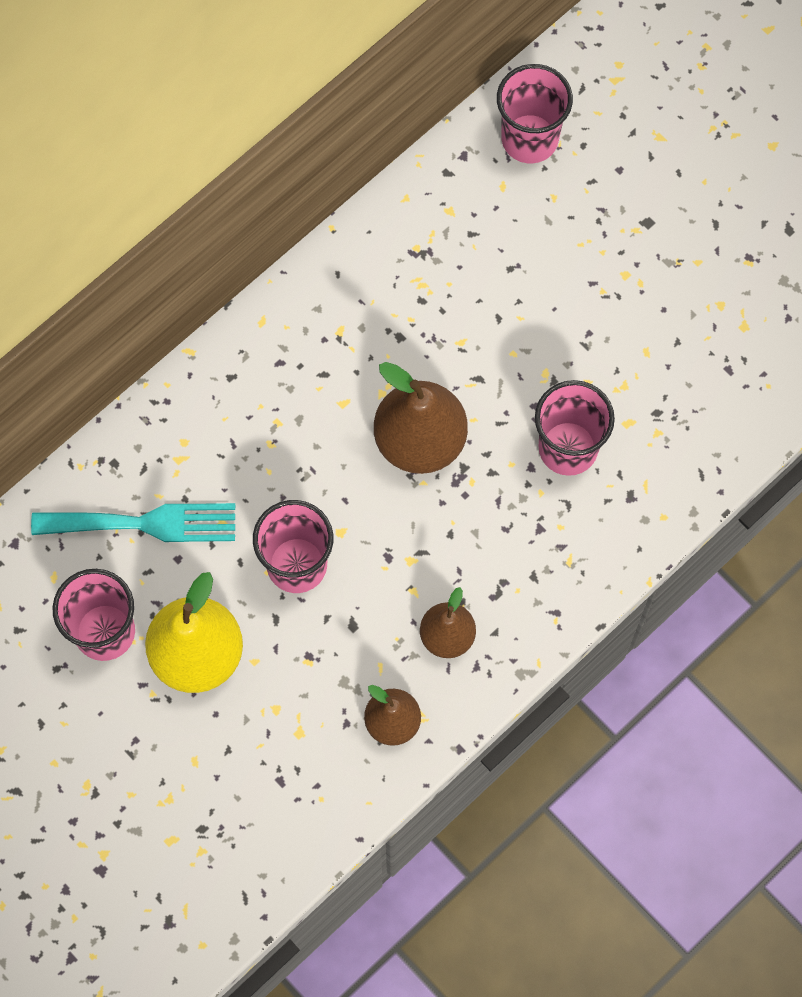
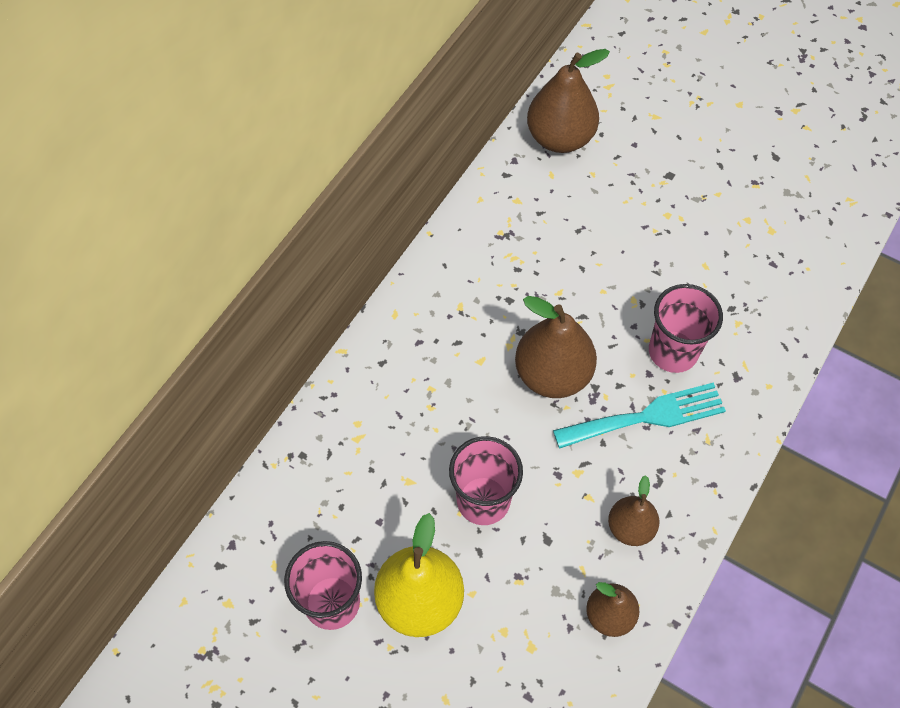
camera: 15 degrees left, 10 degrees down
turquoise fork [31,503,235,542] -> turquoise fork moved to [553,382,726,449]
pink cup [497,64,573,163] -> brown pear [527,49,610,153]

